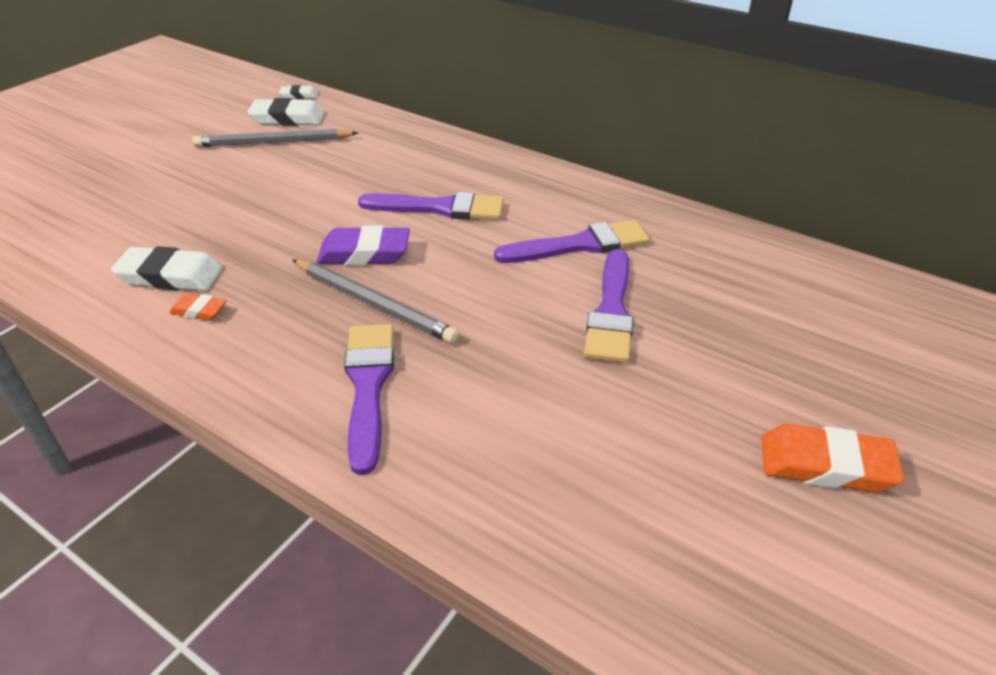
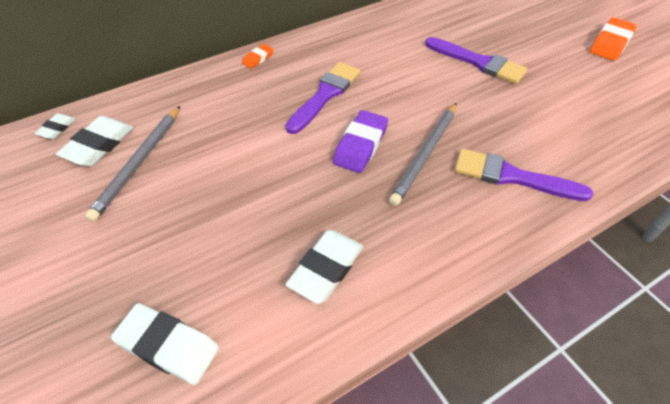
camera: 65 degrees left, 10 degrees up
orange eraser [169,293,227,321] -> orange eraser moved to [242,44,274,69]
grey pencil [292,259,459,343] -> grey pencil turned 150 degrees clockwise [389,103,457,206]
purple brush [494,220,650,263] -> none
none -> white eraser [111,303,219,385]

